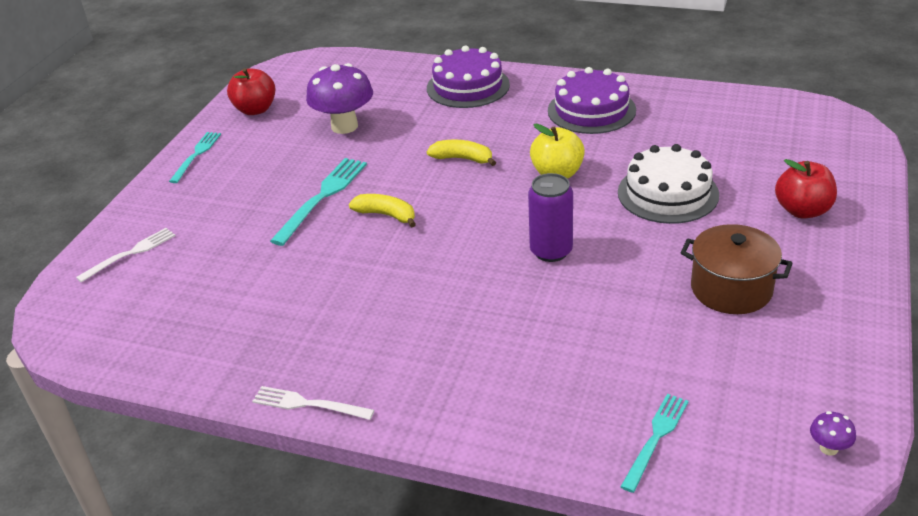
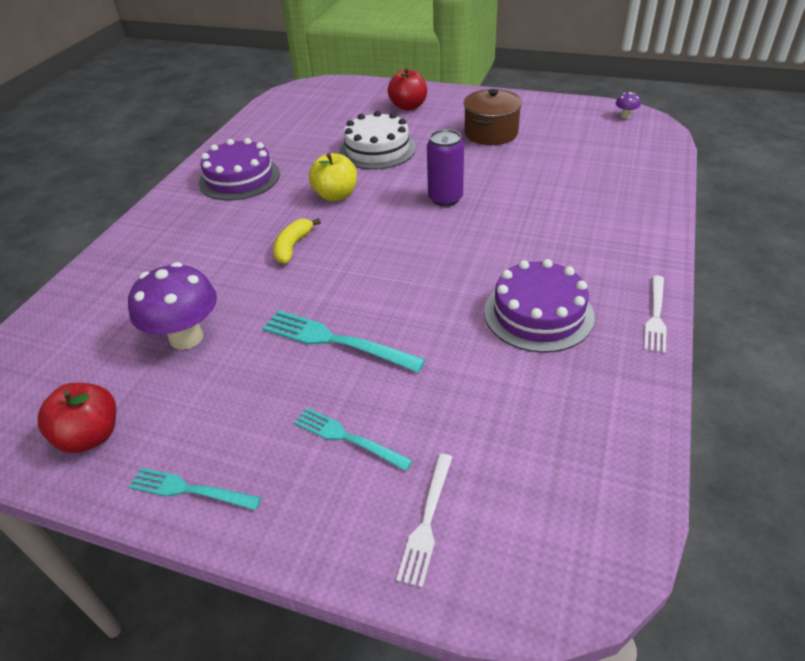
camera: 90 degrees left, 5 degrees up
white fork [76,228,176,283] -> white fork turned 120 degrees counterclockwise [396,453,452,588]
yellow banana [349,194,416,227] -> none
purple cake [427,46,510,108] -> purple cake moved to [484,259,595,353]
turquoise fork [620,394,689,493] -> turquoise fork moved to [294,408,413,471]

